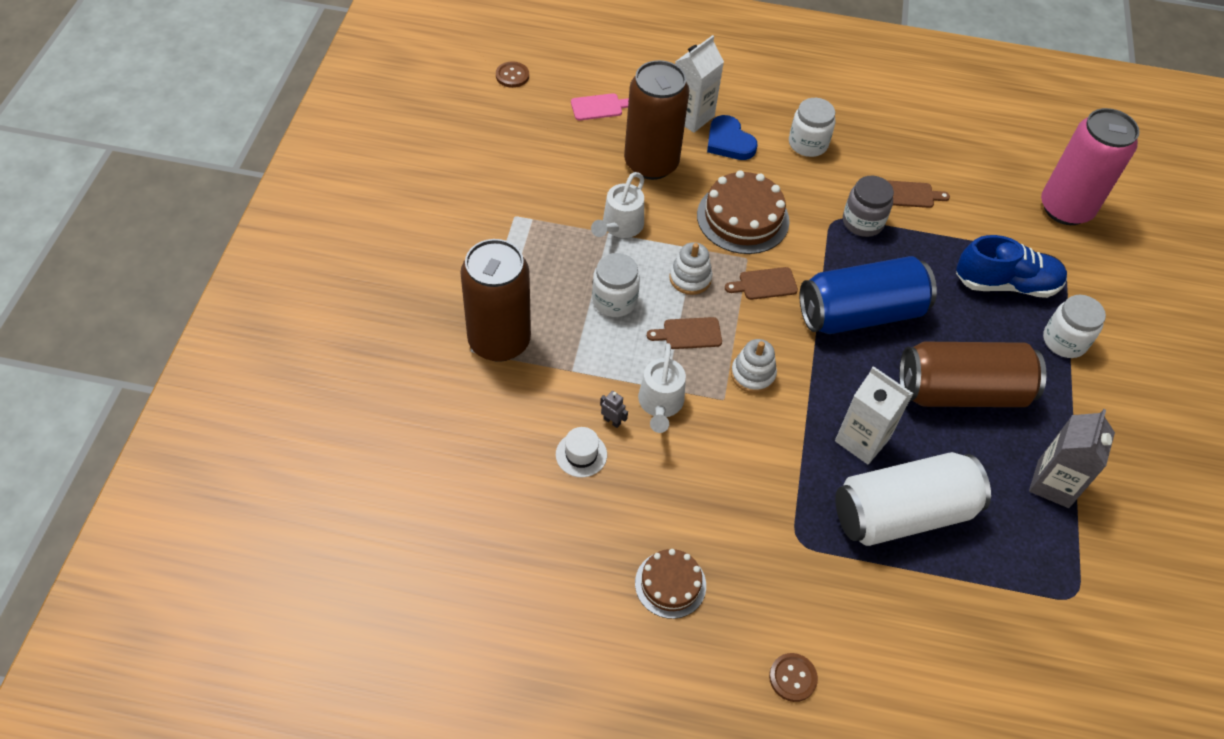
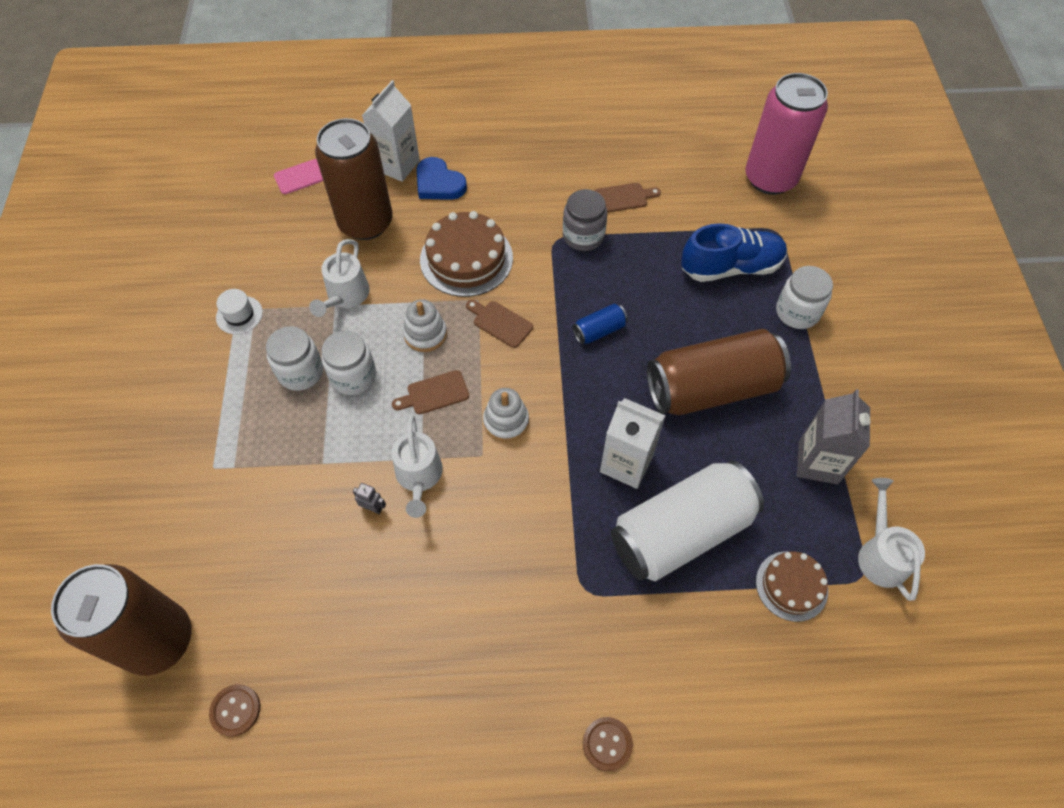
camera: 10 degrees left, 5 degrees up
brown can [460,239,531,362] -> brown can moved to [51,564,192,676]
brown button [496,62,529,88] -> brown button moved to [209,684,260,737]
white hat [556,427,607,477] -> white hat moved to [216,289,263,334]
brown cake [635,549,706,619] -> brown cake moved to [756,551,828,622]
brown cutting board [725,267,798,300] -> brown cutting board turned 60 degrees clockwise [466,300,533,348]
white jar [789,98,835,157] -> white jar moved to [266,326,323,391]
blue can [800,256,937,334] -> blue can [572,304,628,344], size x0.42
none -> white watering can [858,478,925,601]

